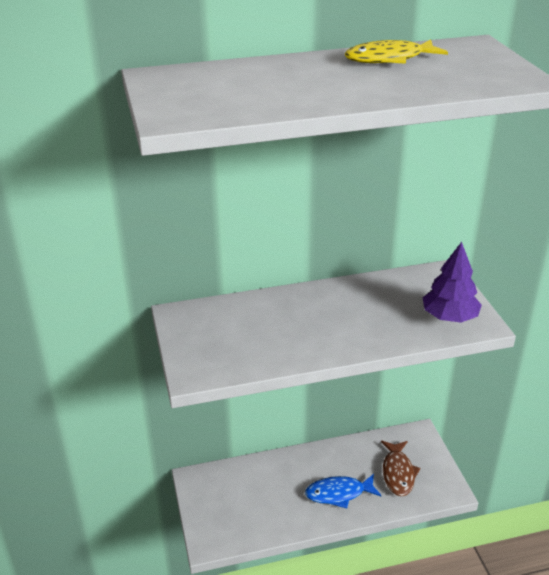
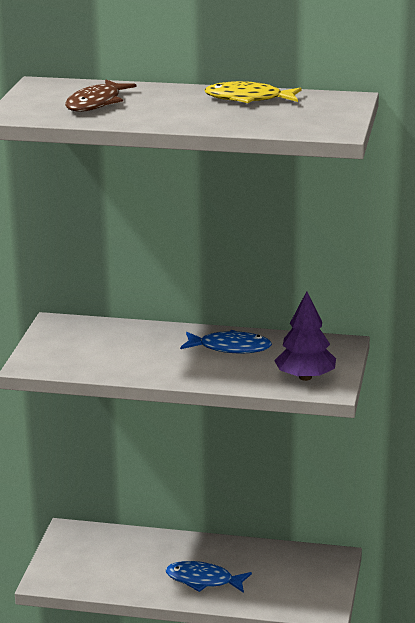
camera: 25 degrees right, 10 degrees down
brown fish [381,441,420,496] -> brown fish moved to [65,80,136,112]
none -> blue fish [180,330,272,354]

